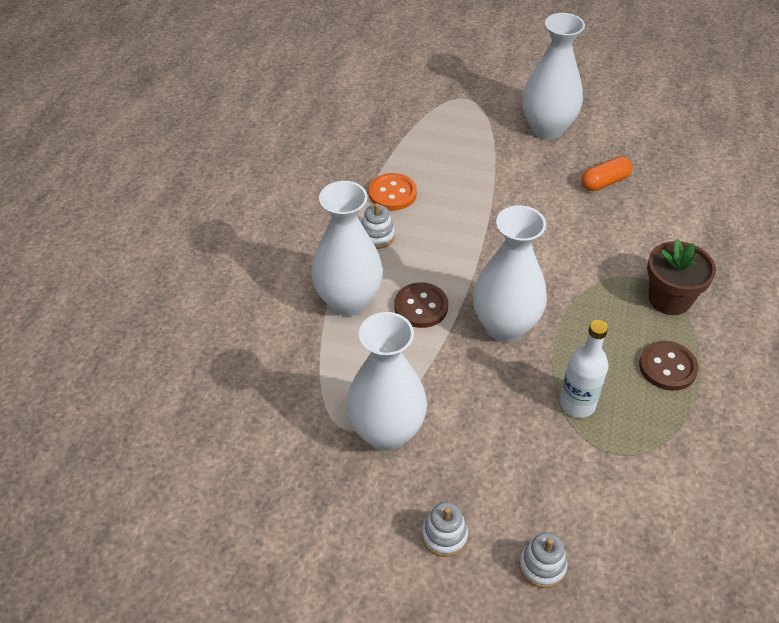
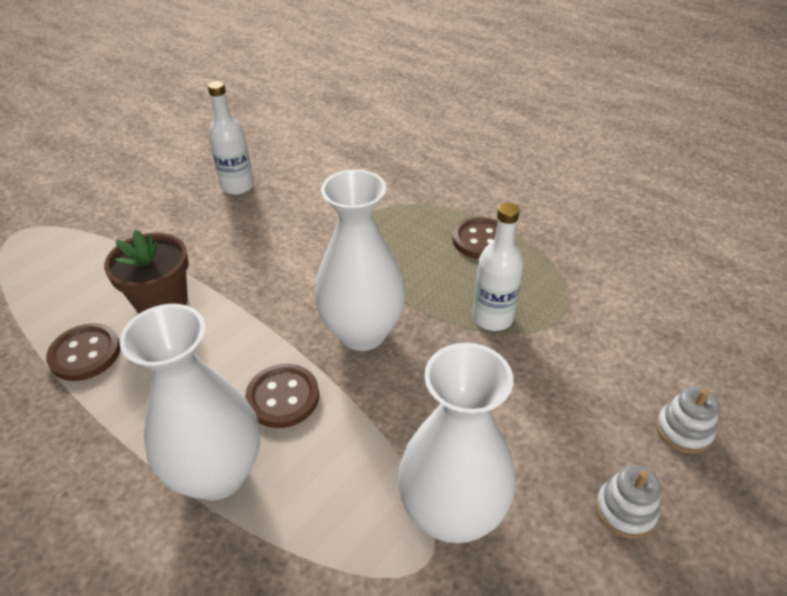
camera: 65 degrees left, 5 degrees down
white stacking toy [361,203,395,249] -> none
orange button [369,173,417,211] -> brown button [46,323,120,381]
white vase [522,13,585,140] -> none
orange capsule [581,156,632,191] -> white bottle [208,81,254,195]
brown flower pot [647,239,716,315] -> brown flower pot moved to [104,230,189,314]

